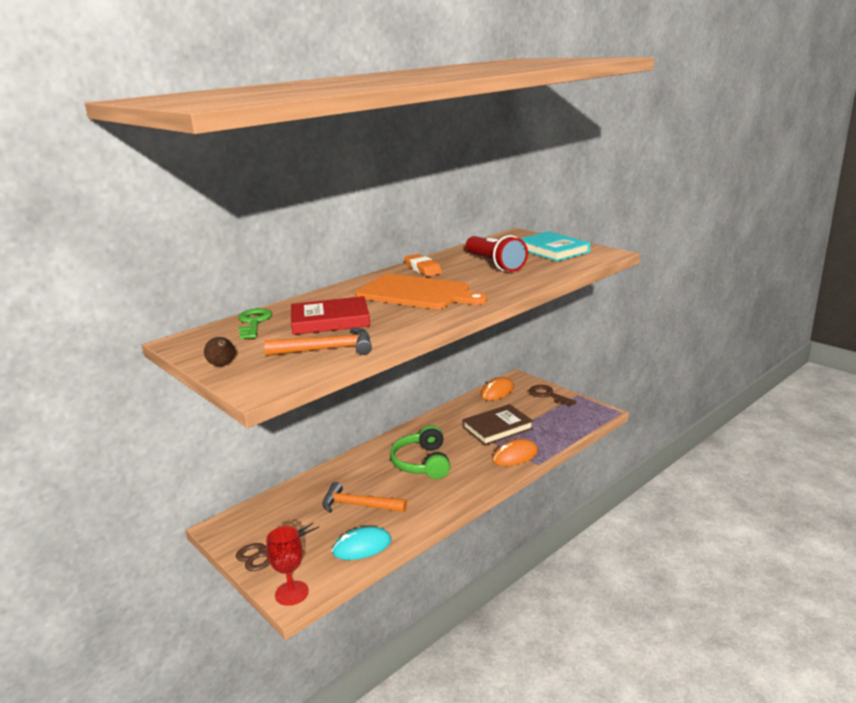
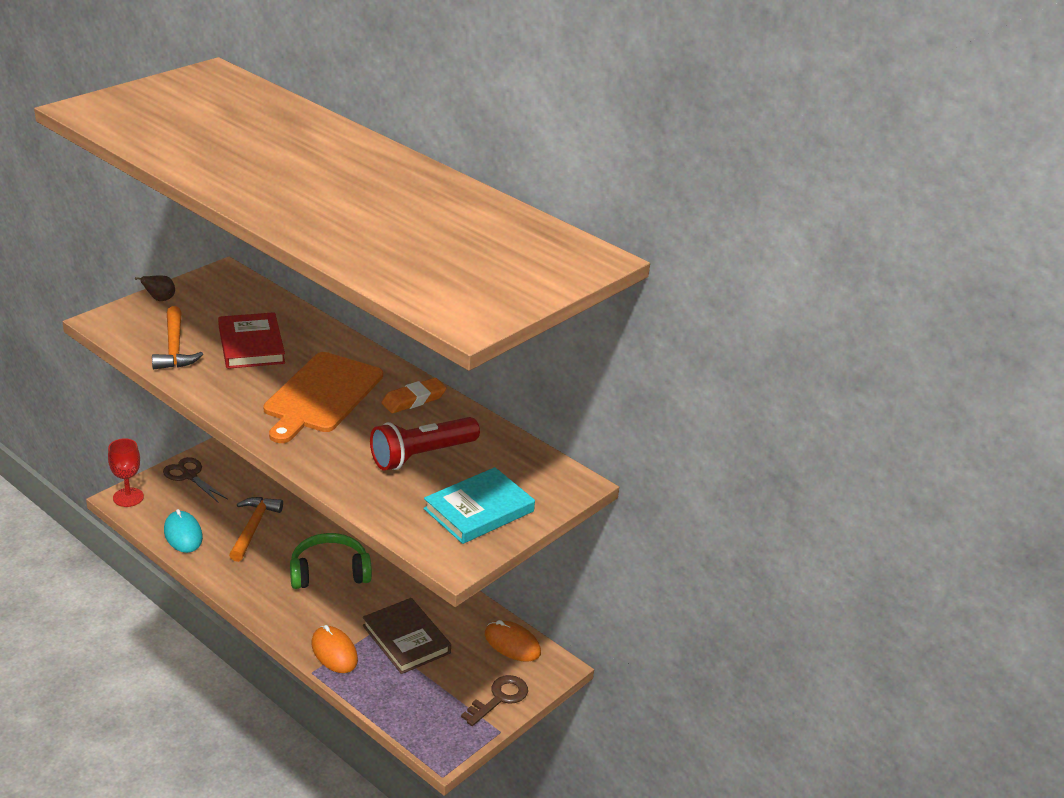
camera: 80 degrees right, 10 degrees up
green key [238,308,272,339] -> none

